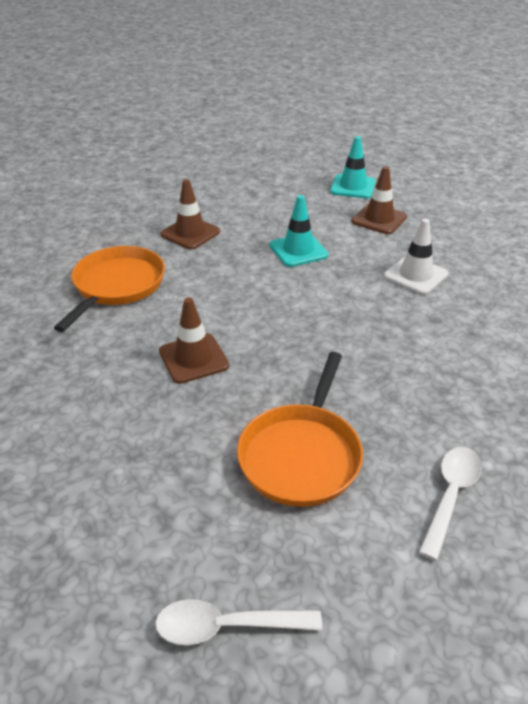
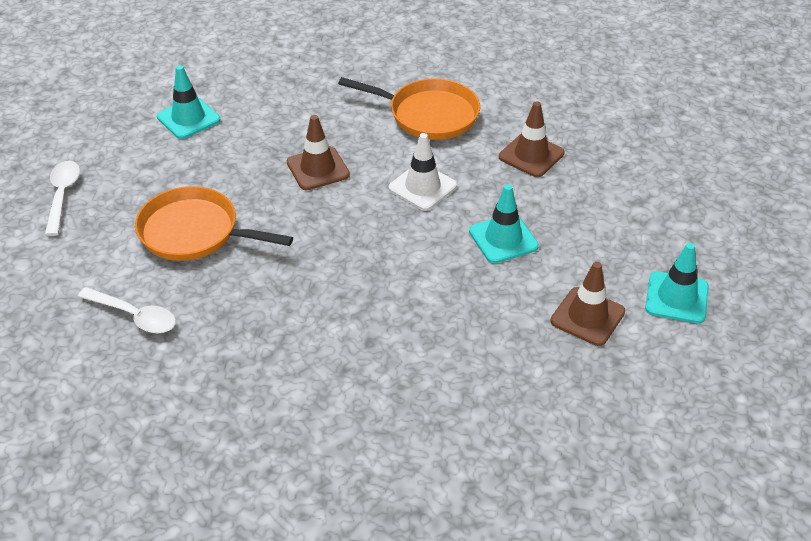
camera: 90 degrees right, 5 degrees up
white traffic cone [384,218,449,295] -> white traffic cone moved to [388,133,457,211]
none -> turquoise traffic cone [157,65,220,139]

